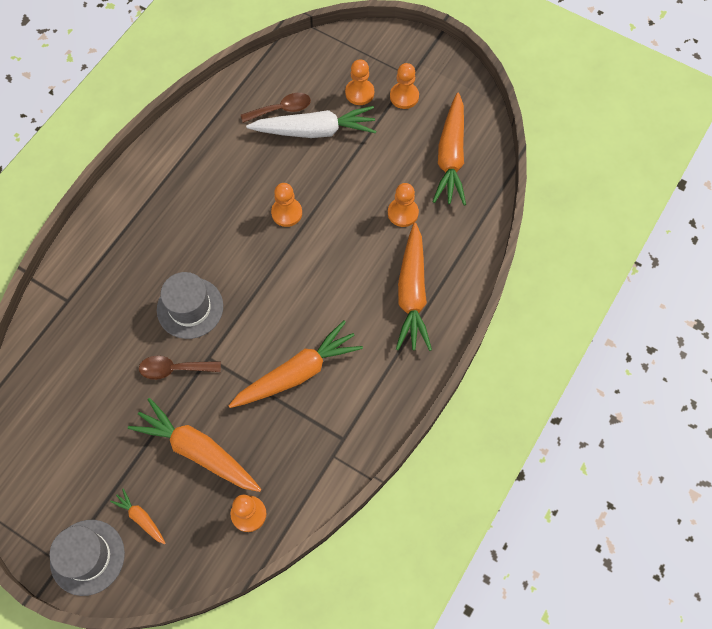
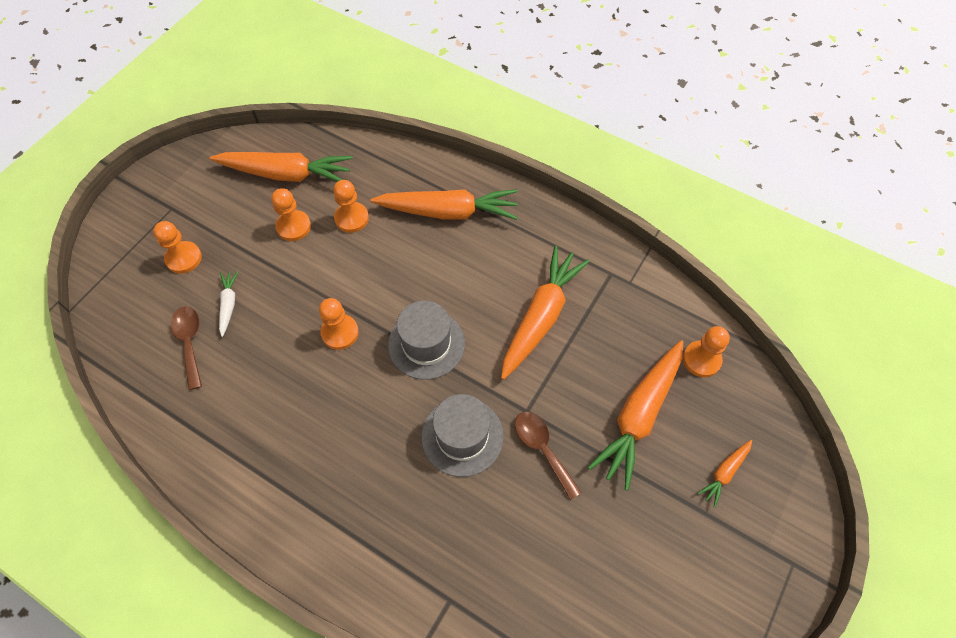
camera: 90 degrees left, 5 degrees down
grey hat [50,520,125,596] -> grey hat moved to [388,301,465,380]
brown spoon [139,356,221,380] -> brown spoon turned 150 degrees clockwise [515,412,582,500]
orange carrot [228,320,363,408] -> orange carrot turned 60 degrees clockwise [501,246,590,380]
white carrot [246,106,376,138] -> white carrot [219,271,238,337], size x0.47
orange pawn [390,63,419,109] -> orange pawn moved to [272,188,311,241]

